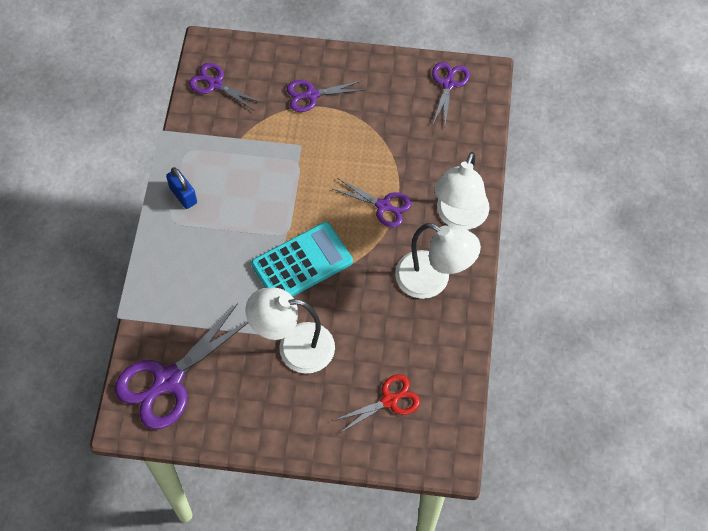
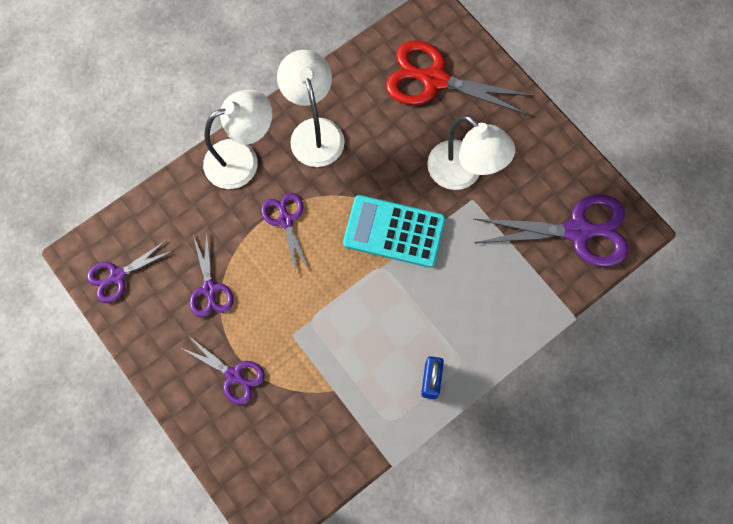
camera: 135 degrees left, 10 degrees up
purple scissors [189,63,262,111] -> purple scissors moved to [190,231,234,317]
red scissors [333,374,420,433] -> red scissors [386,40,534,116], size x1.78

